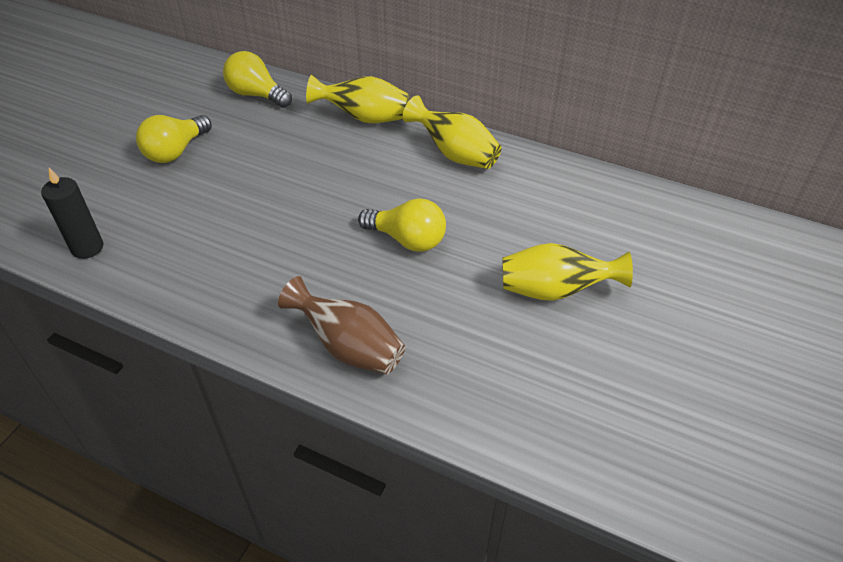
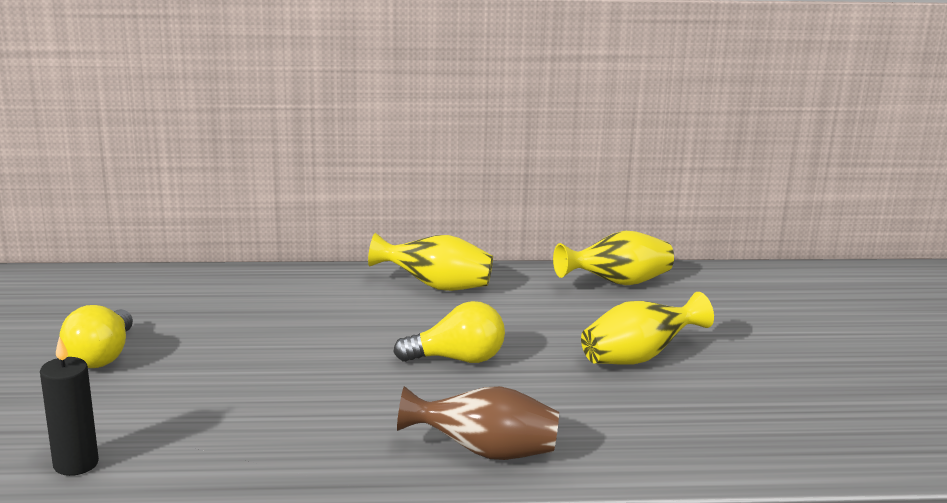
camera: 30 degrees left, 25 degrees down
yellow light bulb [223,51,292,108] -> none
yellow vase [306,75,409,123] -> yellow vase moved to [553,231,674,285]

